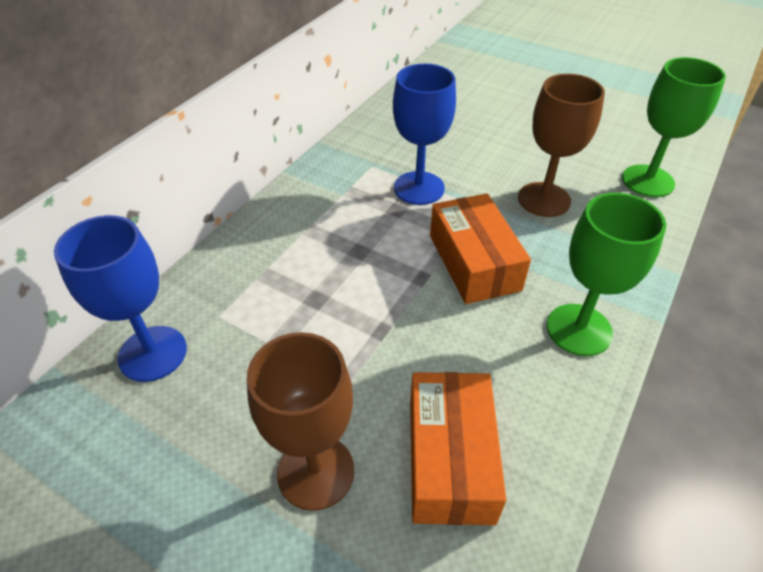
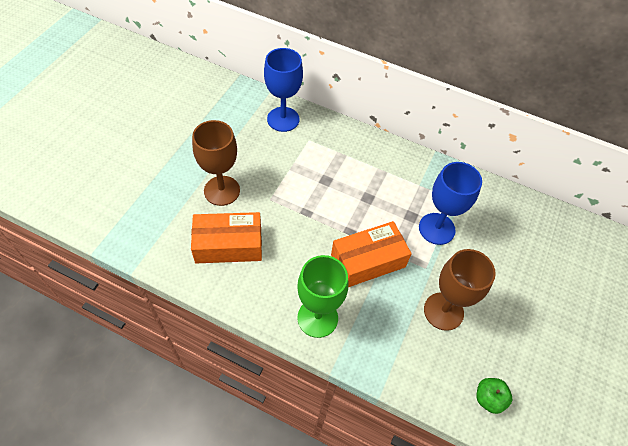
camera: 80 degrees right, 10 degrees up
green goblet [622,57,726,197] -> green apple [476,378,512,414]

